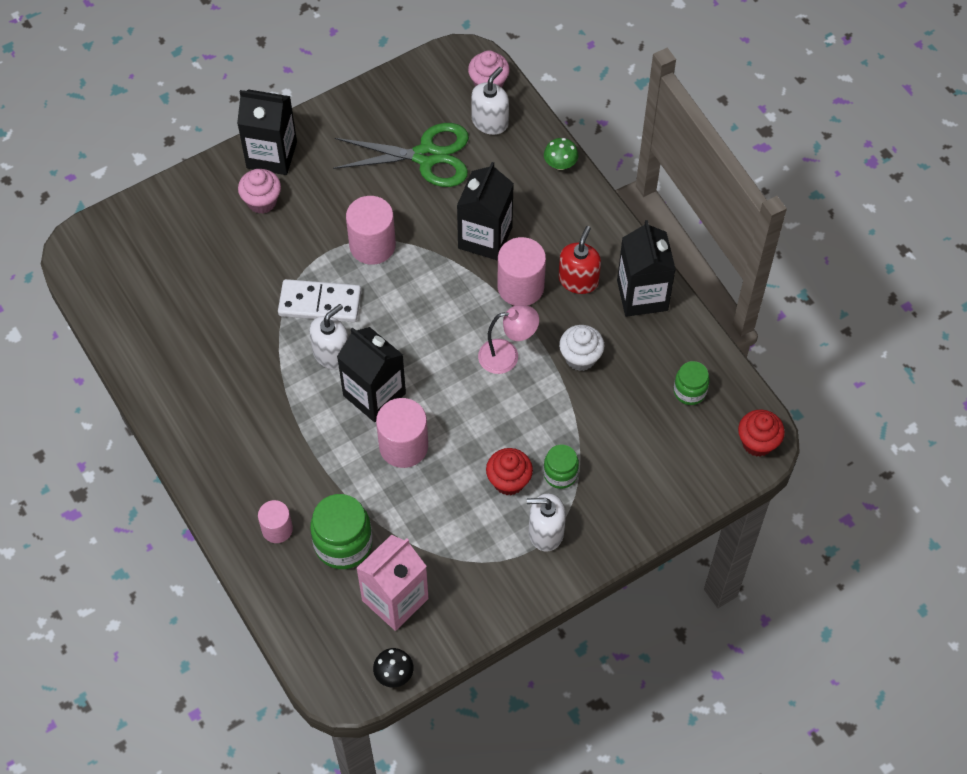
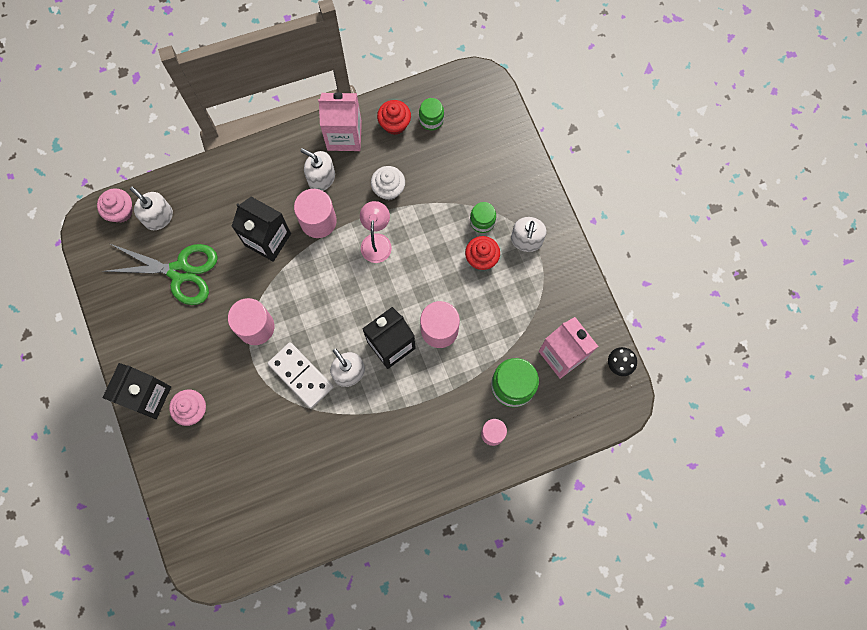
camera: 80 degrees left, 15 degrees up
white domino [278,279,361,322] -> white domino turned 60 degrees counterclockwise [268,342,333,408]
green scissors [333,123,469,187] -> green scissors turned 90 degrees clockwise [102,244,218,305]
green mushroom [544,138,578,170] -> none
red soap dispenser [558,226,601,294] -> white soap dispenser [300,148,335,191]
black carton [617,220,676,317] -> pink carton [318,93,362,151]
red cupcake [738,410,785,457] -> red cupcake moved to [377,100,411,135]

